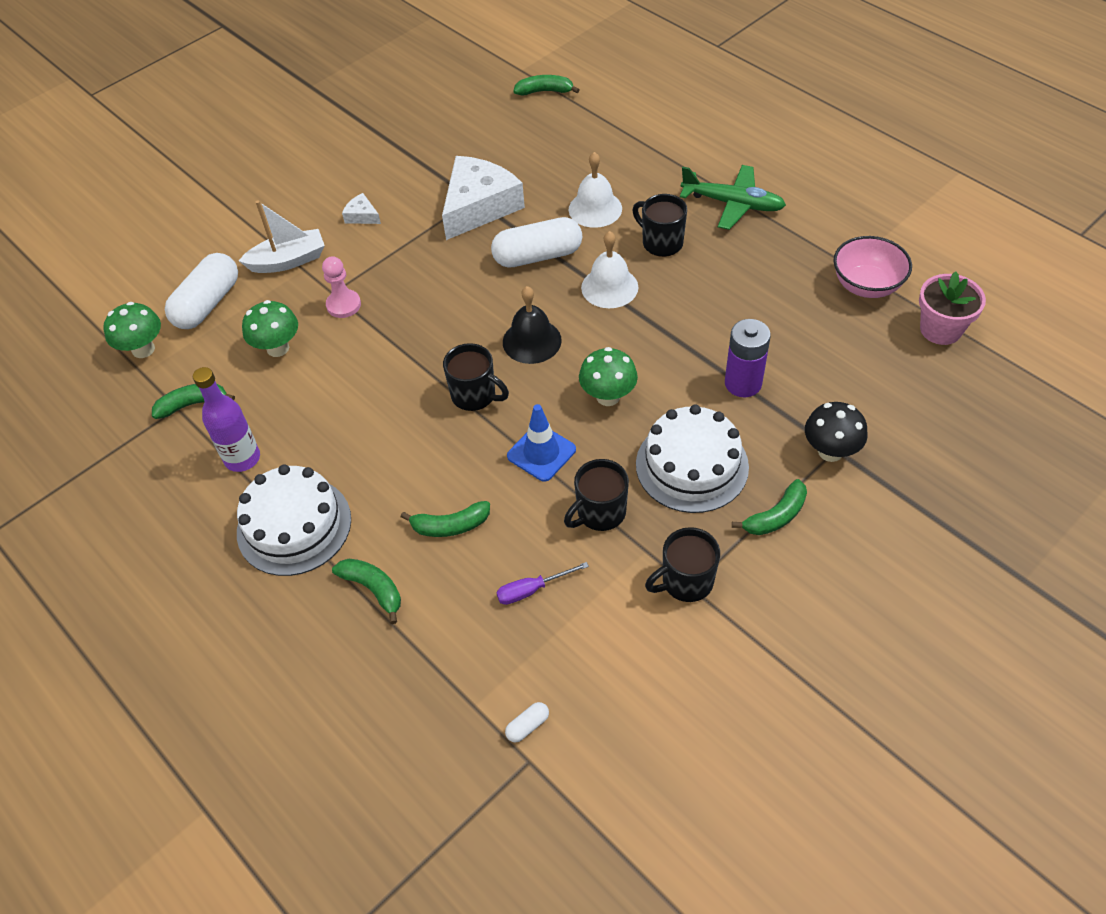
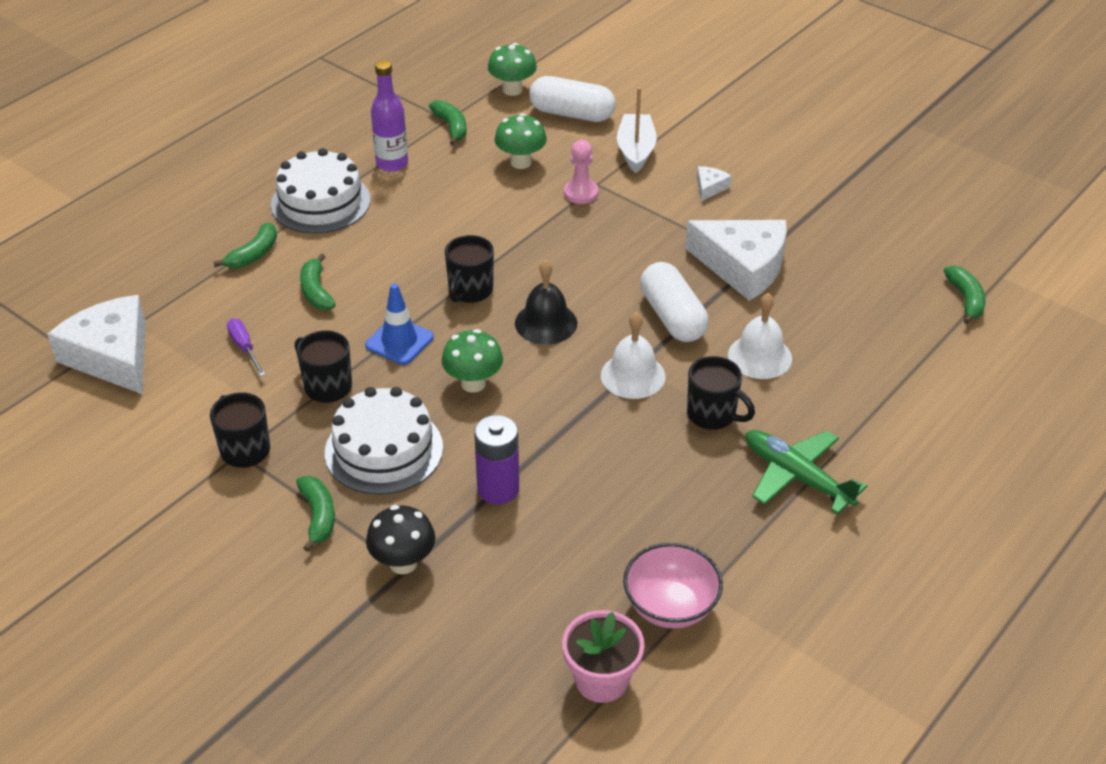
camera: 80 degrees right, 10 degrees down
white boat [239,201,325,273] -> white boat turned 150 degrees counterclockwise [617,87,657,173]
white capsule [505,702,549,742] -> white cheese [47,295,146,394]
black mug [632,194,687,257] -> black mug turned 90 degrees clockwise [687,356,755,430]
green plane [680,165,786,230] -> green plane turned 120 degrees clockwise [746,430,867,515]
green banana [732,479,807,535] -> green banana turned 150 degrees counterclockwise [296,476,335,552]

